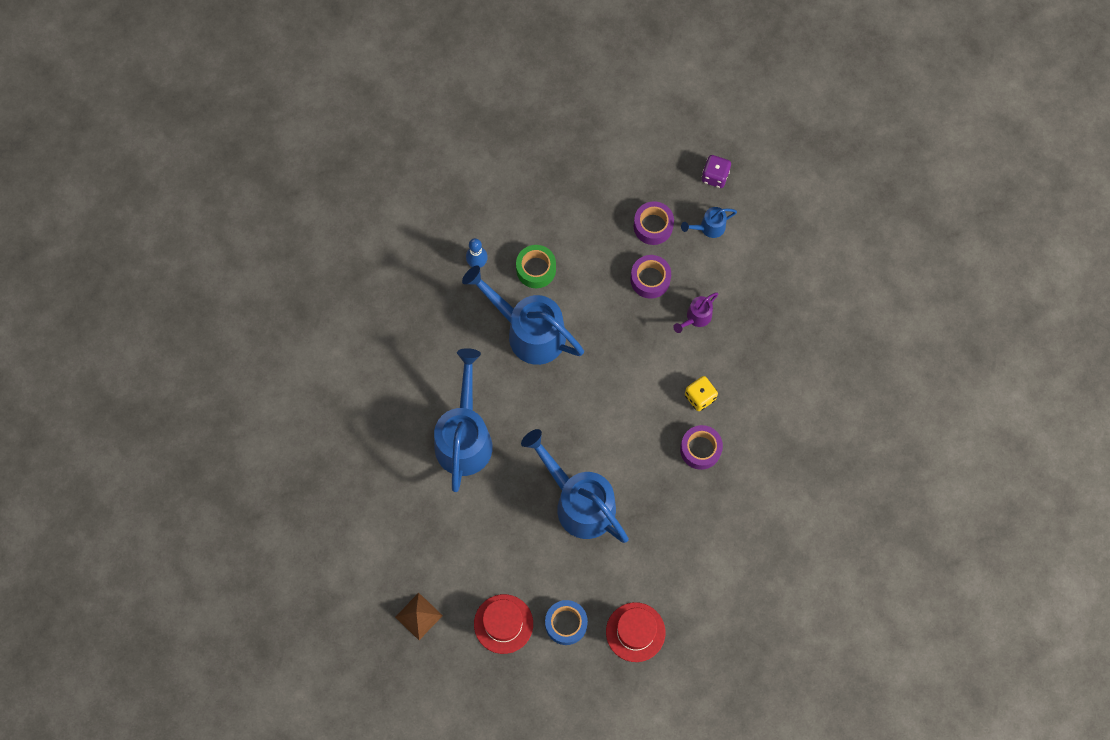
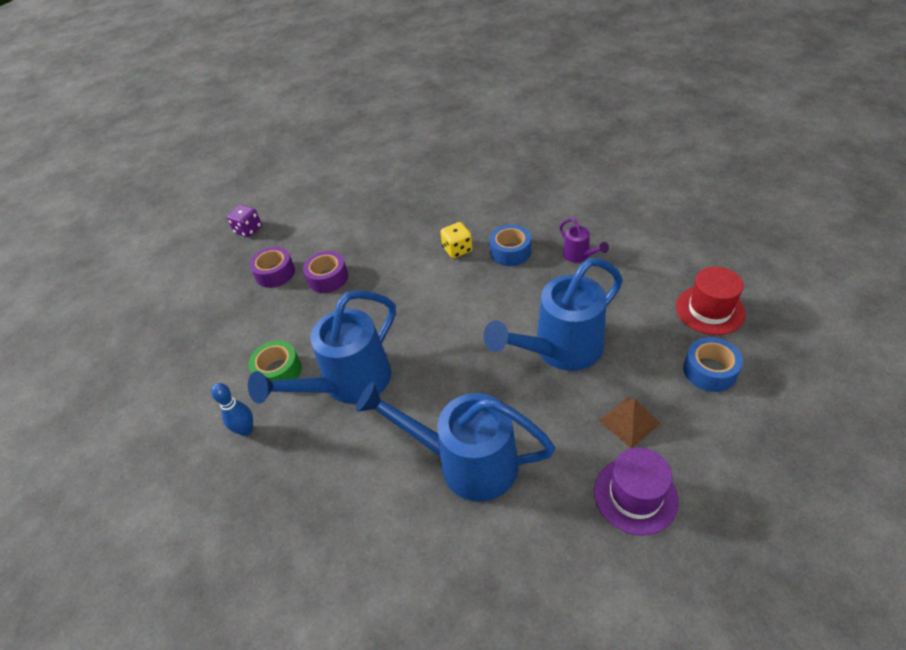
camera: 75 degrees left, 25 degrees down
brown pyramid [395,593,443,640] -> brown pyramid moved to [599,397,661,448]
red hat [474,594,533,654] -> none
purple watering can [673,292,718,333] -> purple watering can moved to [559,218,609,263]
purple tape [680,425,723,470] -> blue tape [489,225,531,266]
blue watering can [681,207,737,238] -> none
none -> purple hat [594,447,679,536]

